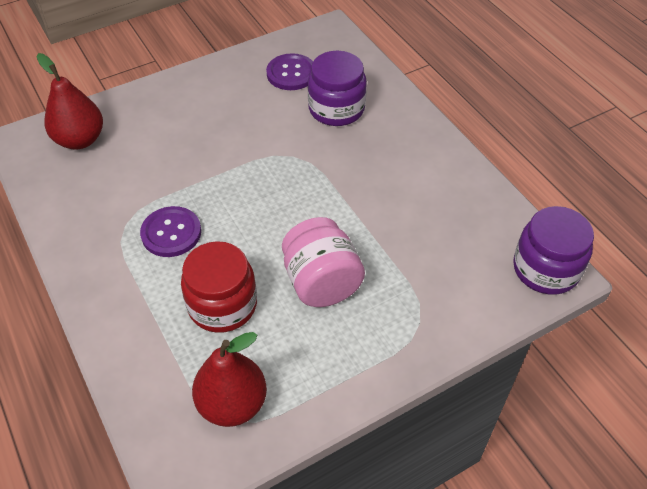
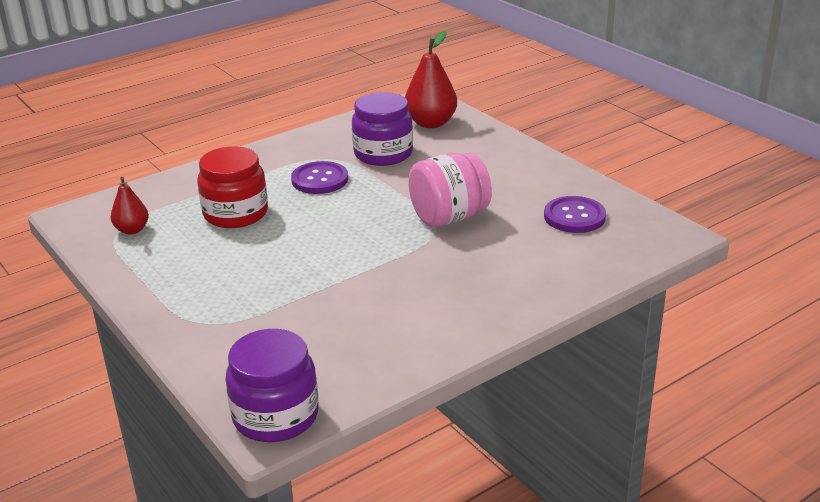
camera: 85 degrees right, 20 degrees down
red pear [192,332,267,427] -> red pear [111,177,149,235], size x0.59
pink jar [282,217,365,307] -> pink jar moved to [408,152,492,227]
purple jar [308,51,367,126] -> purple jar moved to [352,92,413,166]

